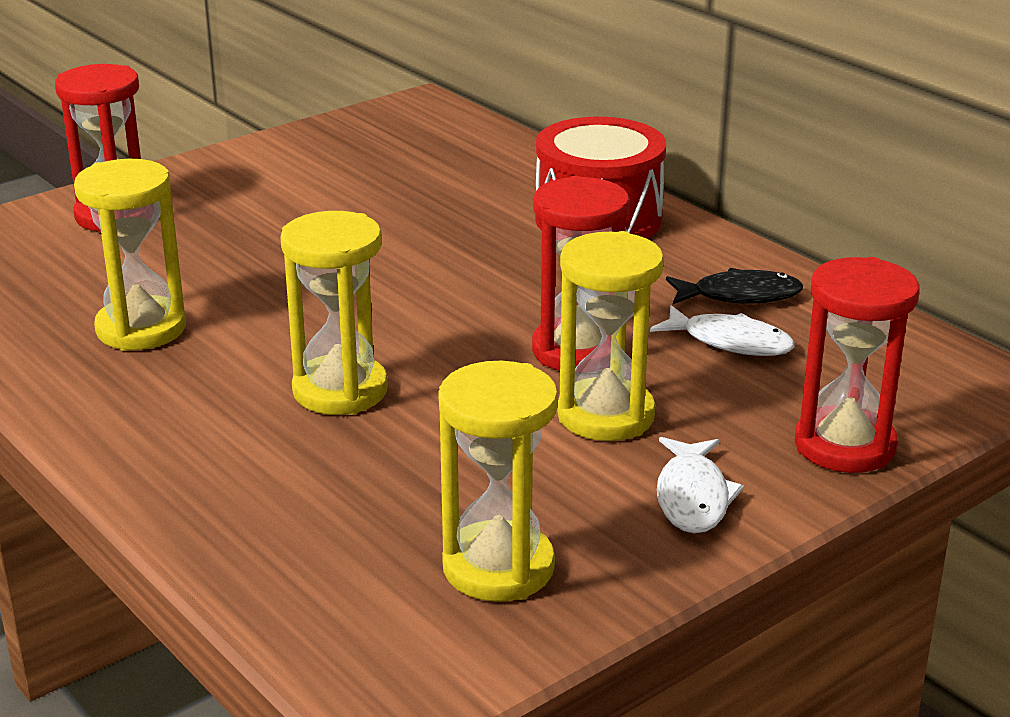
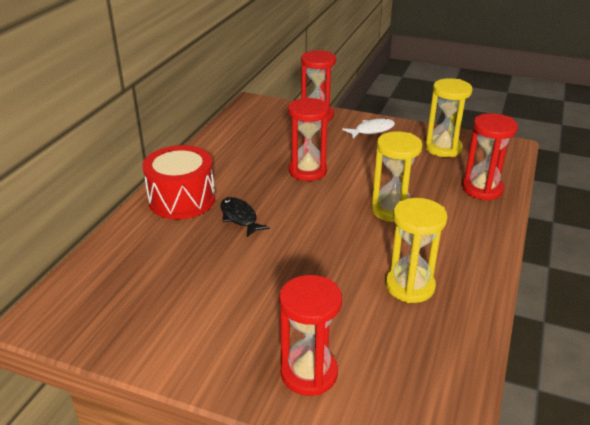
camera: 120 degrees left, 5 degrees up
yellow hourglass [557,231,664,441] -> none
white fish [650,305,795,356] -> none
black fish [666,268,803,304] -> black fish moved to [221,197,270,237]
none -> red hourglass [462,113,518,201]

